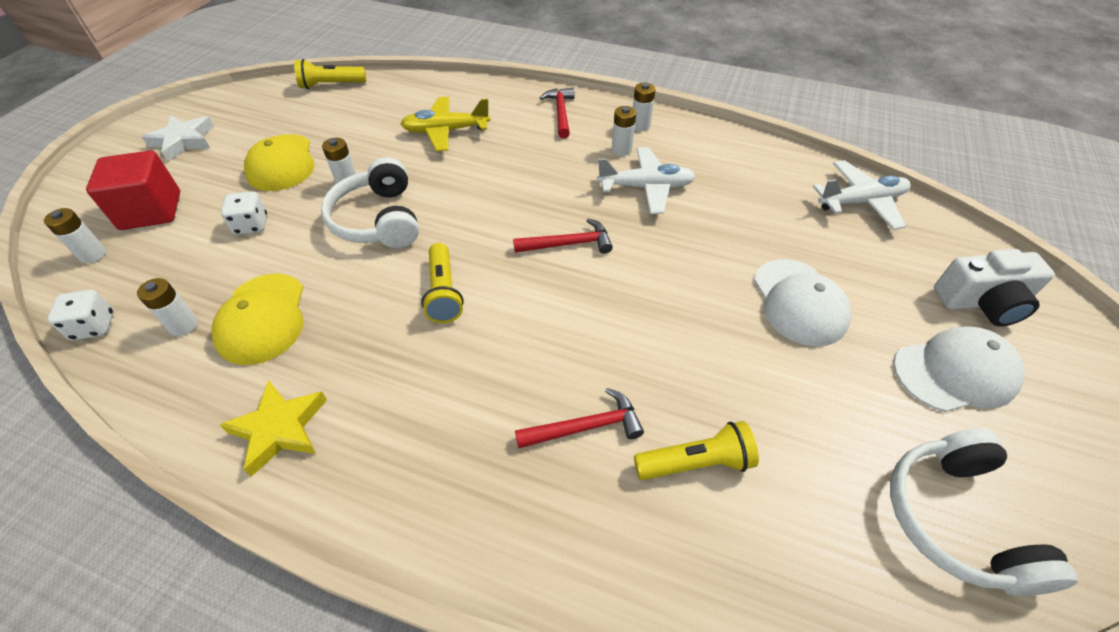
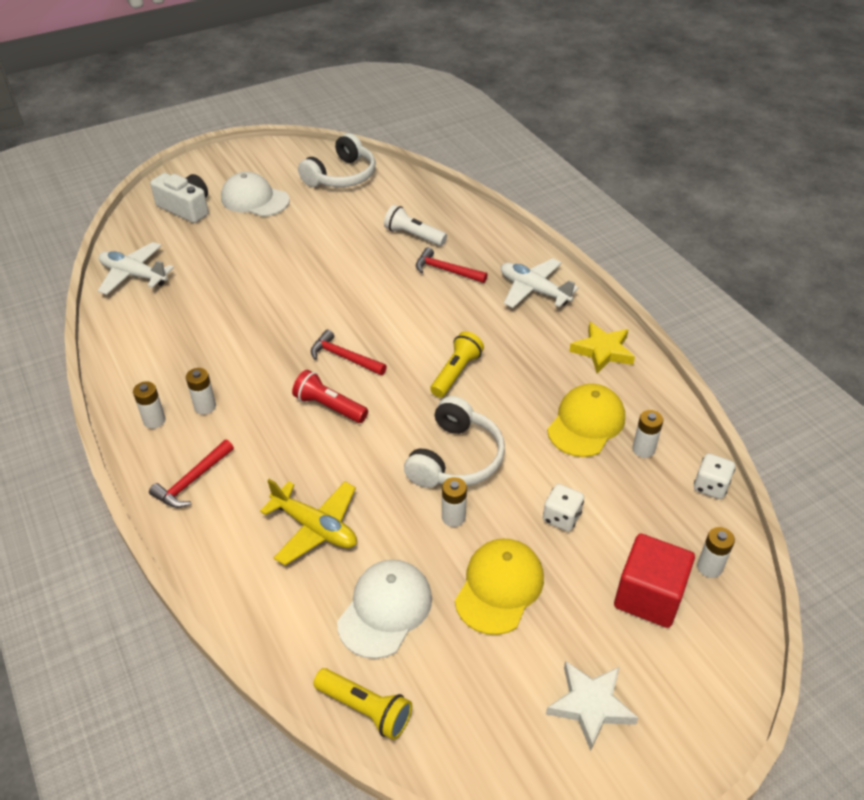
camera: 140 degrees left, 5 degrees down
white plane [597,147,696,214] -> white plane moved to [501,258,579,308]
yellow flashlight [634,421,759,480] -> white flashlight [384,205,447,246]
white cap [754,259,851,346] -> white cap moved to [337,560,432,659]
none -> red flashlight [292,370,368,423]

